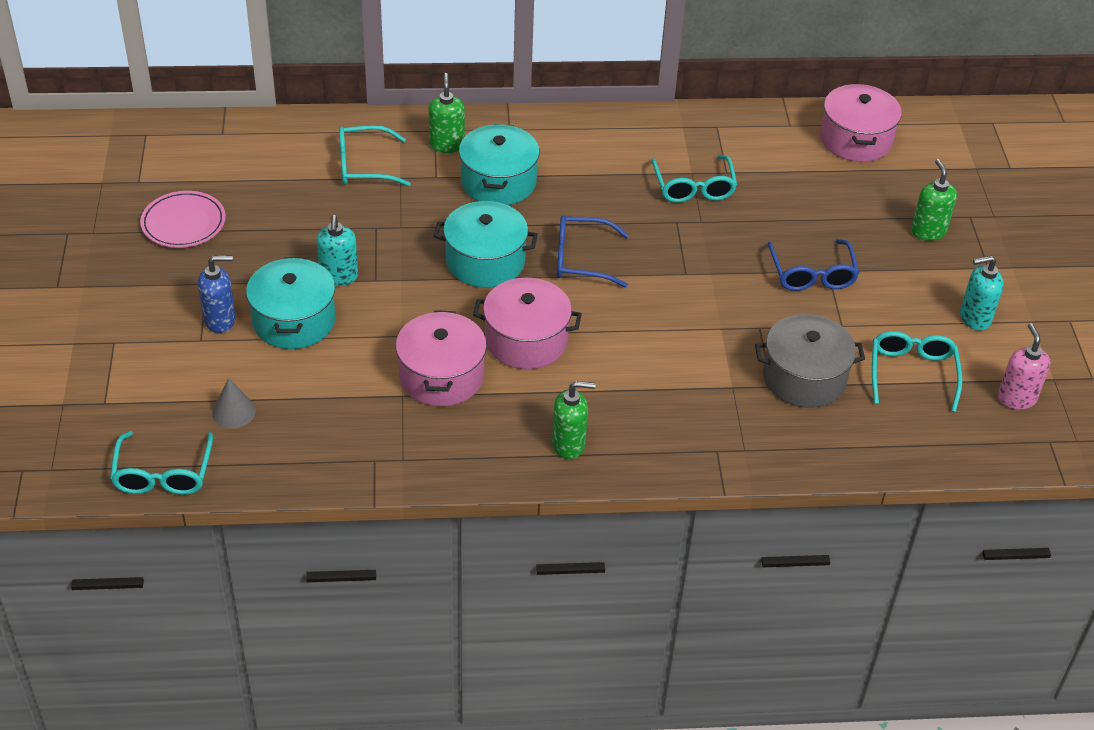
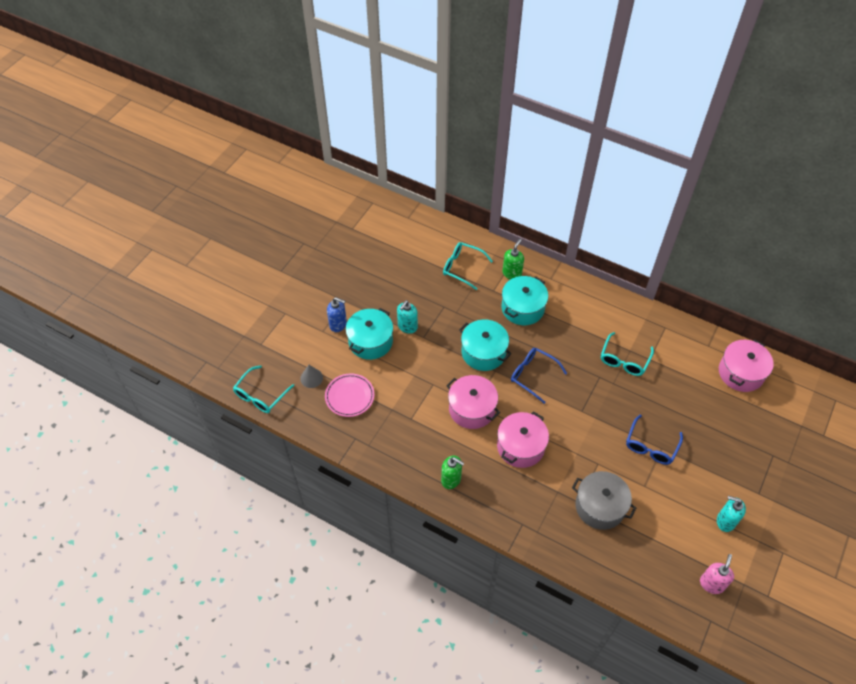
camera: 35 degrees right, 10 degrees up
pink plate [140,191,226,248] -> pink plate moved to [325,373,374,417]
pink pot [396,310,487,406] -> pink pot moved to [497,411,549,468]
turquoise glasses [872,331,962,412] -> none
green soap dispenser [911,159,957,241] -> none

